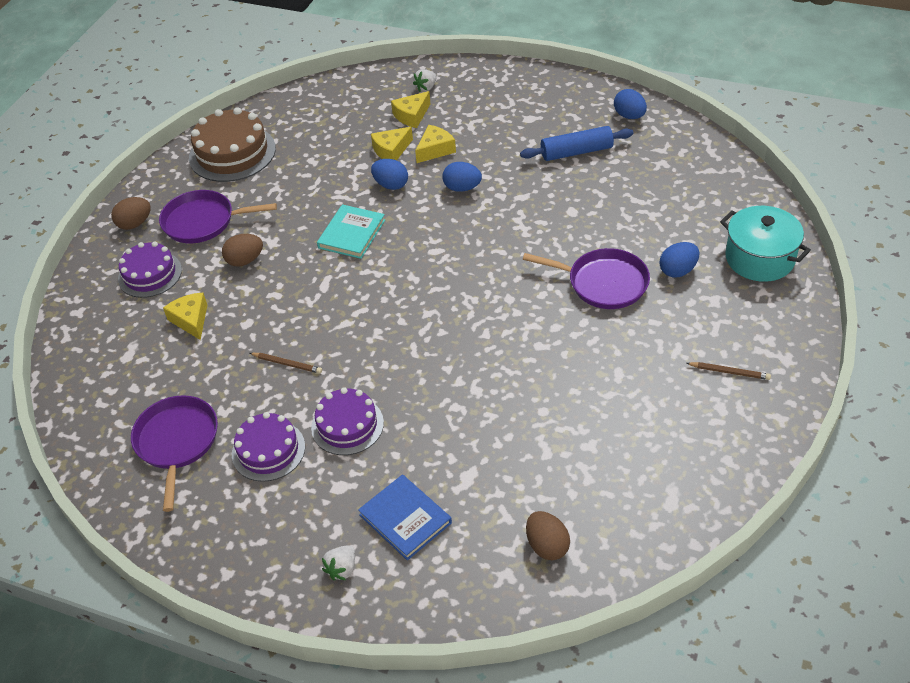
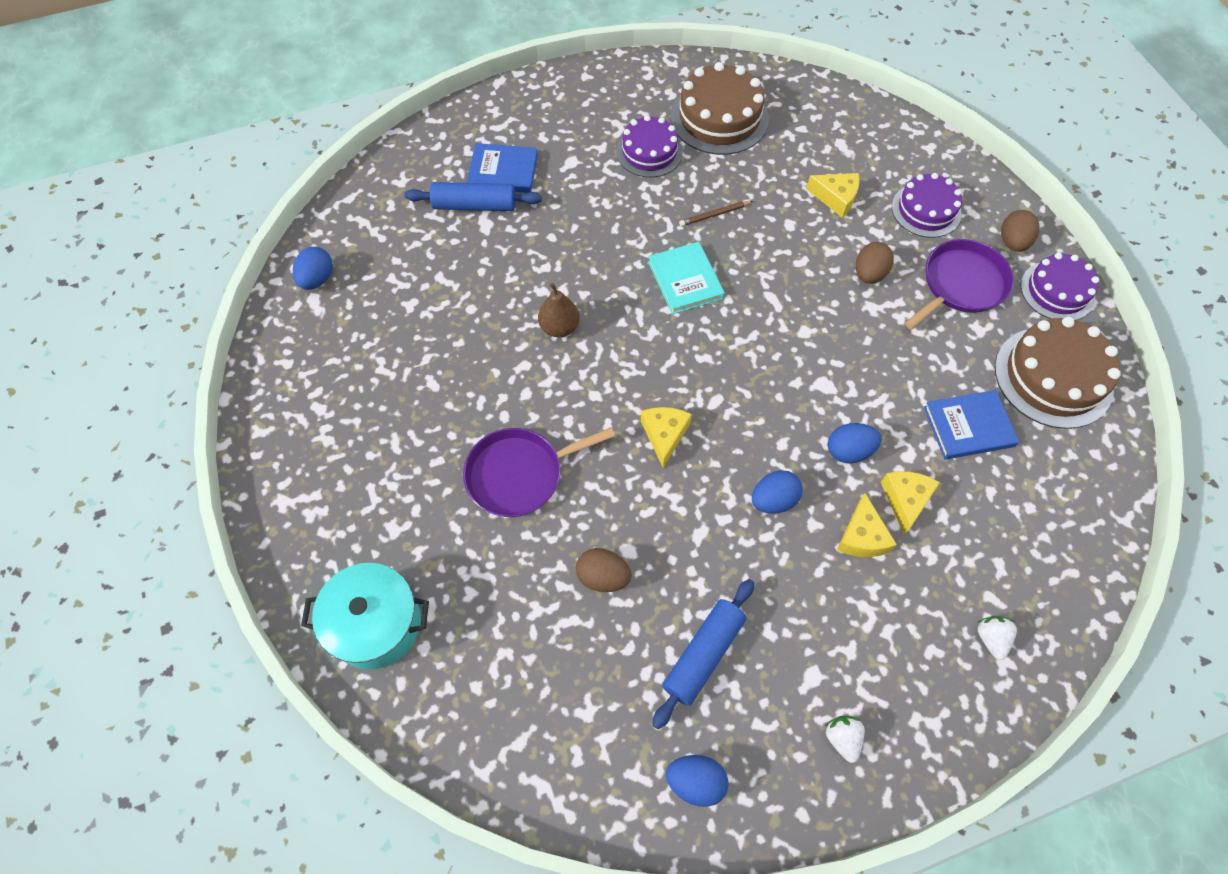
camera: 135 degrees right, 15 degrees up
purple pan [131,395,218,512] -> brown cake [671,62,769,155]
purple cake [311,387,384,455] -> purple cake moved to [1021,253,1099,320]
turquoise book [317,204,385,259] -> turquoise book moved to [648,242,725,314]
white strawberry [322,545,355,580] -> white strawberry moved to [825,716,865,763]
yellow cheese [391,91,430,128] -> yellow cheese moved to [641,407,692,468]
brown egg [526,511,570,560] -> brown egg moved to [576,548,632,592]
blue egg [660,242,700,277] -> blue egg moved to [293,247,333,290]
brown pencil [686,362,771,380] -> none
none -> blue rolling pin [404,182,542,211]
none -> brown pear [538,283,580,337]
none -> blue book [924,390,1019,459]

